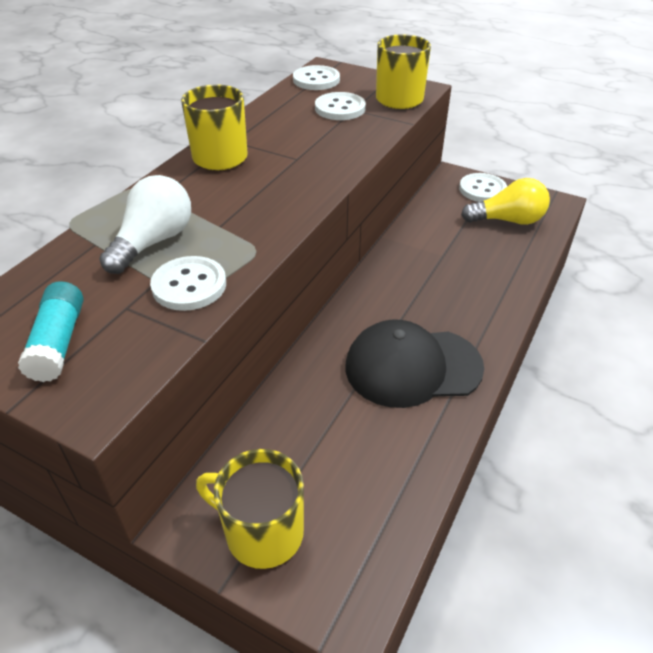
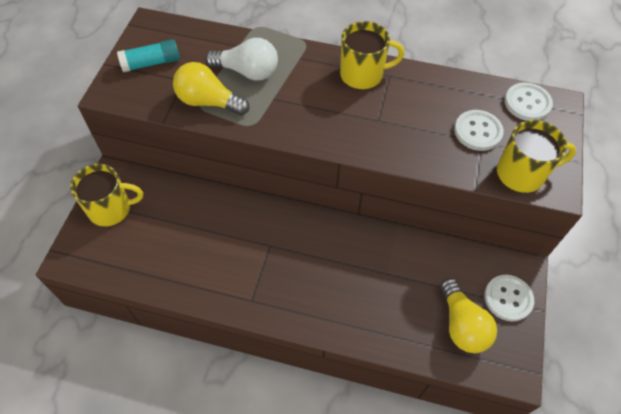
camera: 75 degrees right, 15 degrees up
white button [150,256,226,311] -> yellow light bulb [173,62,249,116]
yellow mug [196,449,304,569] -> yellow mug turned 75 degrees clockwise [70,164,143,226]
black cap [345,319,484,408] -> none

